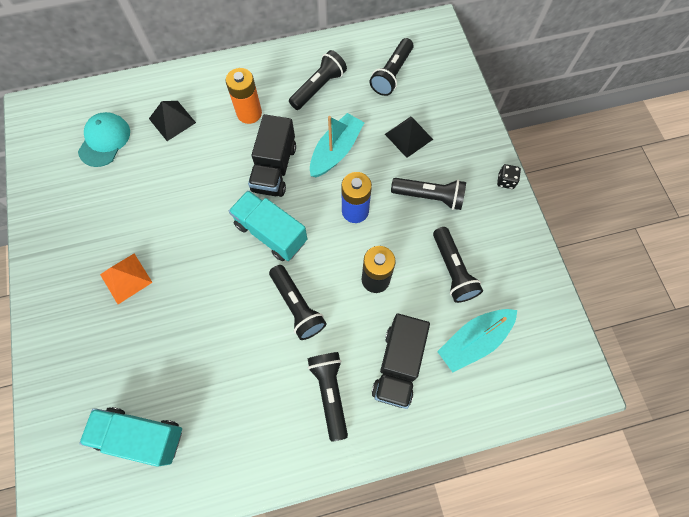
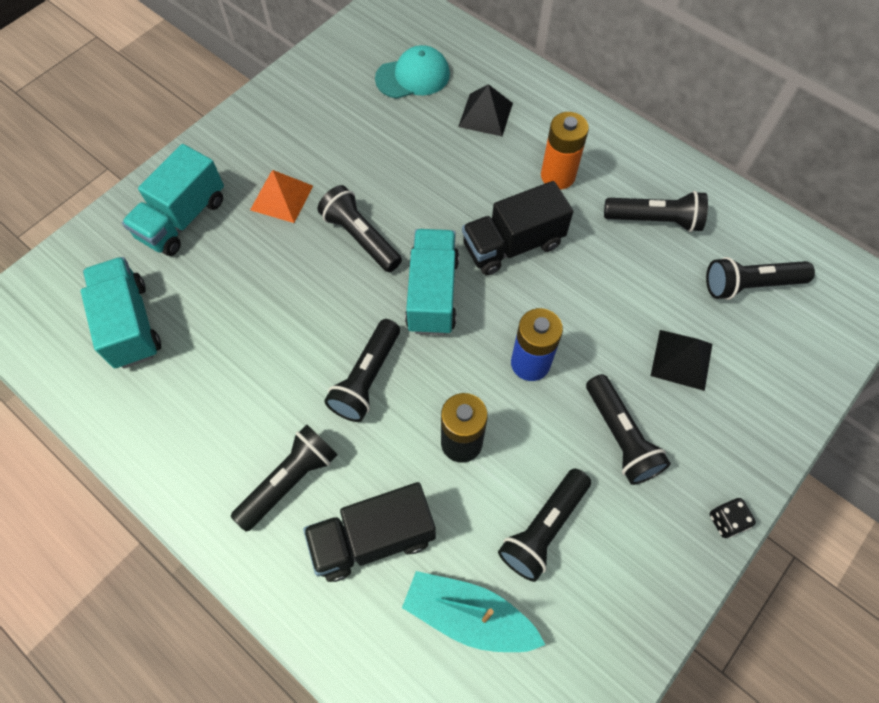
camera: 55 degrees right, 5 degrees down
turquoise boat [310,113,365,177] -> none
none -> turquoise truck [122,144,224,256]
none -> black flashlight [318,185,402,272]

